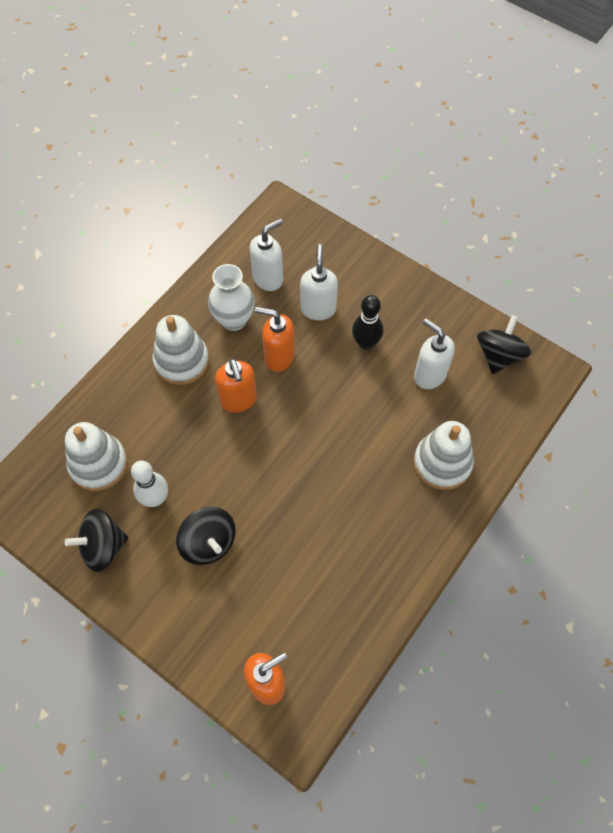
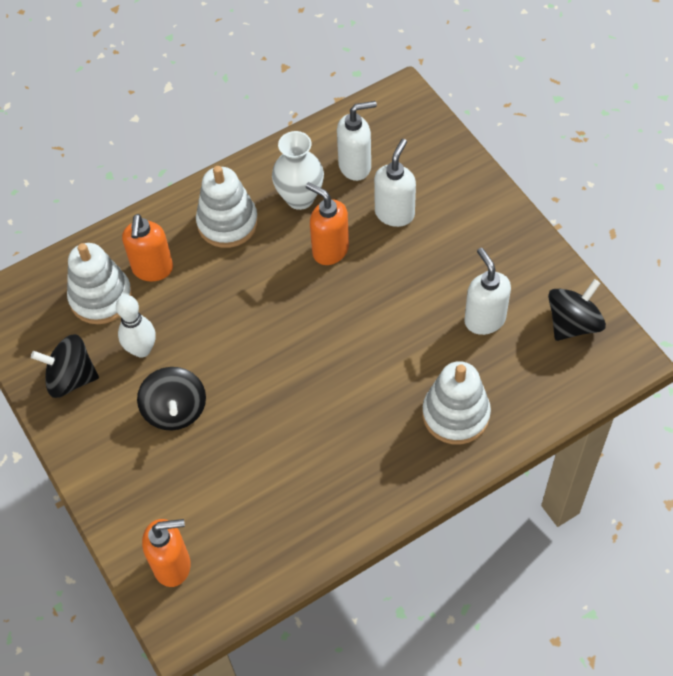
camera: 25 degrees right, 5 degrees down
orange soap dispenser [215,358,257,413] -> orange soap dispenser moved to [122,214,173,281]
black bowling pin [352,295,383,350] -> none

